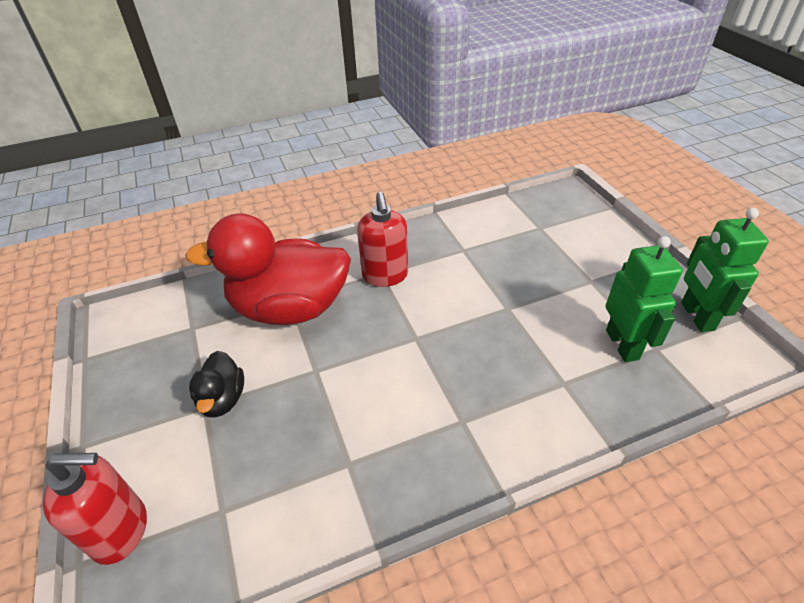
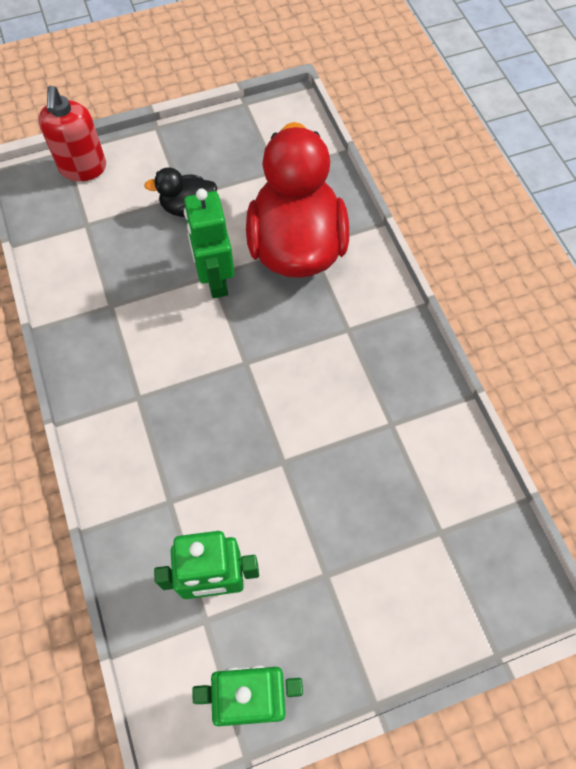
camera: 90 degrees right, 20 degrees up
red soap dispenser [357,192,408,287] -> none
none -> green robot [184,188,234,299]

